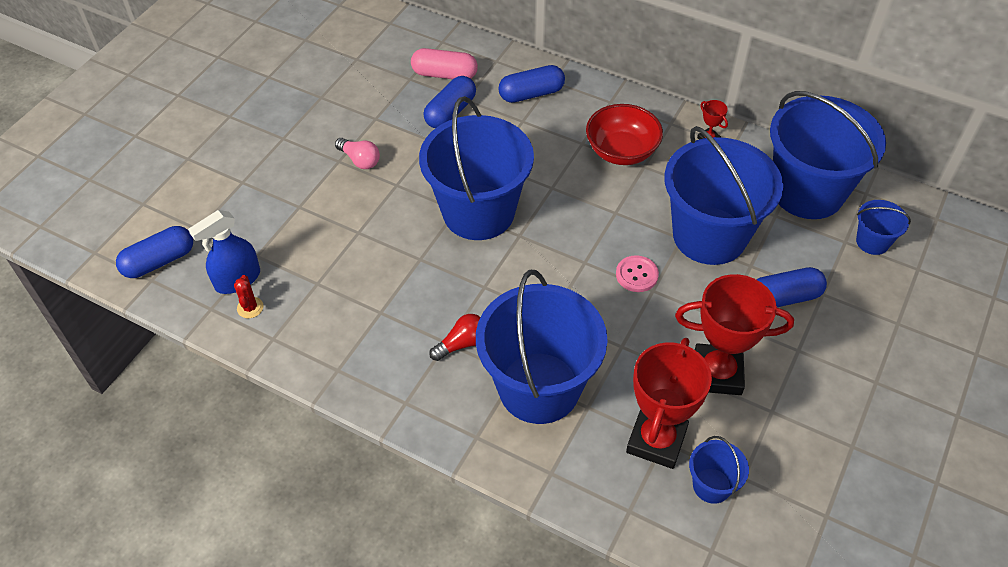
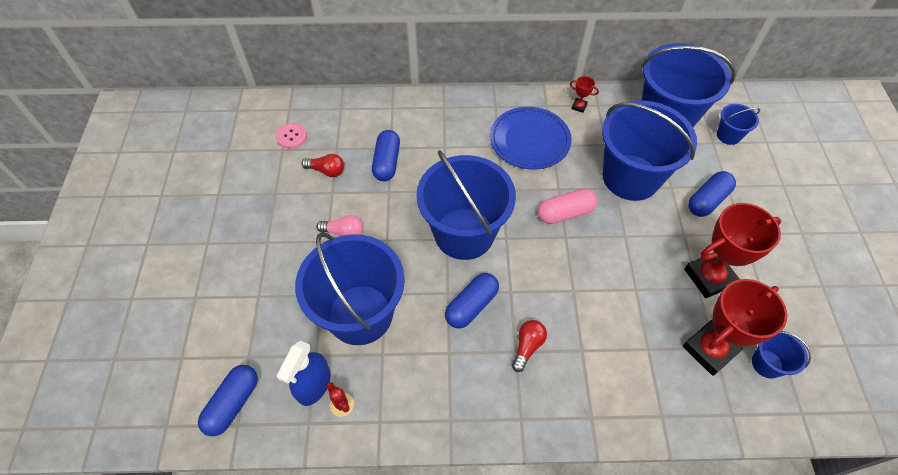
camera: 30 degrees left, 5 degrees up
pink capsule [411,48,478,79] -> pink capsule moved to [538,189,597,224]
blue bucket [476,270,608,424] -> blue bucket moved to [295,232,405,345]
blue capsule [498,65,565,103] -> blue capsule moved to [445,273,499,328]
red bowl [586,104,663,165] -> blue plate [490,107,572,169]
pink button [616,255,659,292] -> pink button moved to [276,123,307,149]
red trophy [626,338,712,469] -> red trophy turned 60 degrees clockwise [683,279,787,376]
none -> red light bulb [302,154,344,177]

